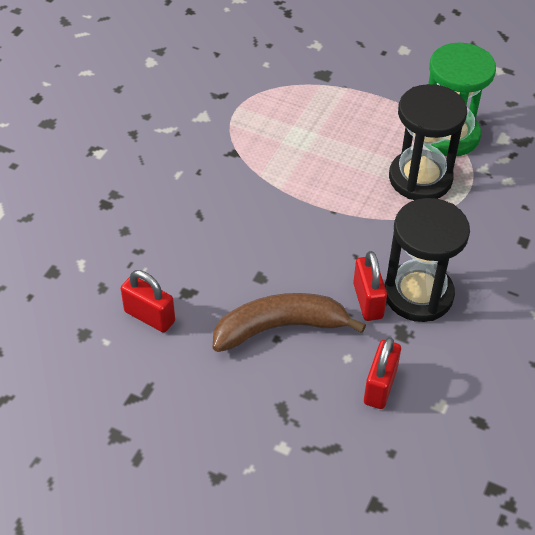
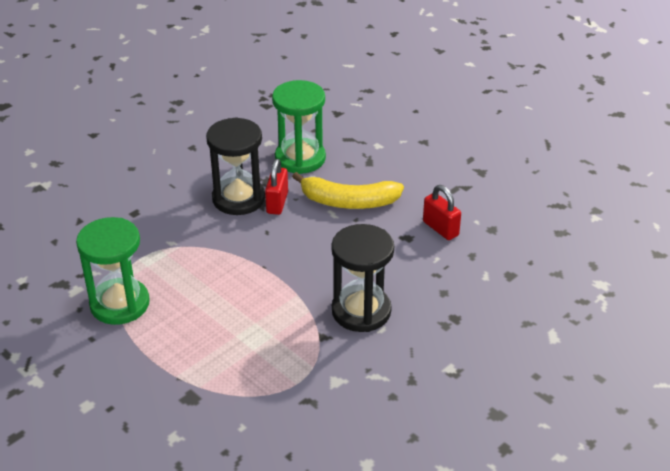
camera: 160 degrees left, 10 degrees down
brown banana [213,293,366,352] -> yellow banana [292,172,404,209]
red padlock [364,337,401,409] -> green hourglass [272,80,326,174]
black hourglass [389,84,467,200] -> black hourglass moved to [331,224,394,332]

